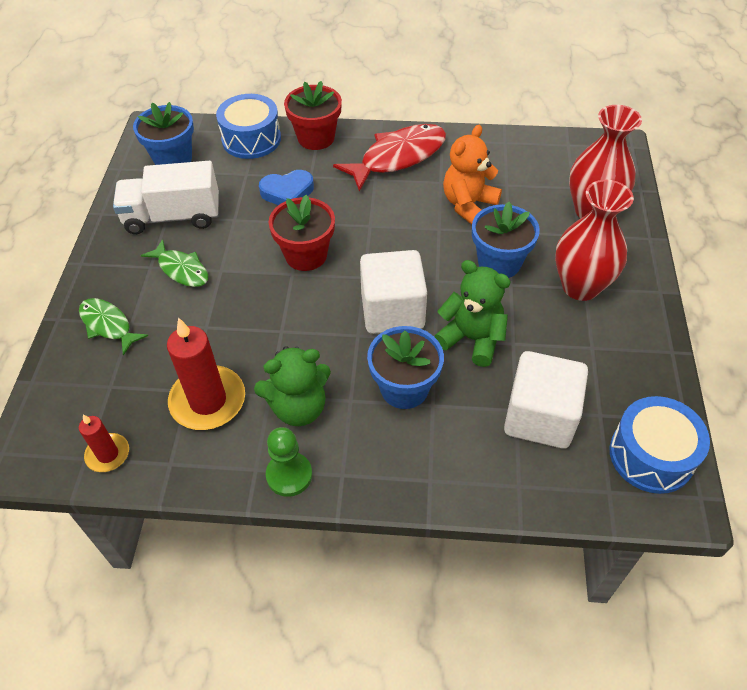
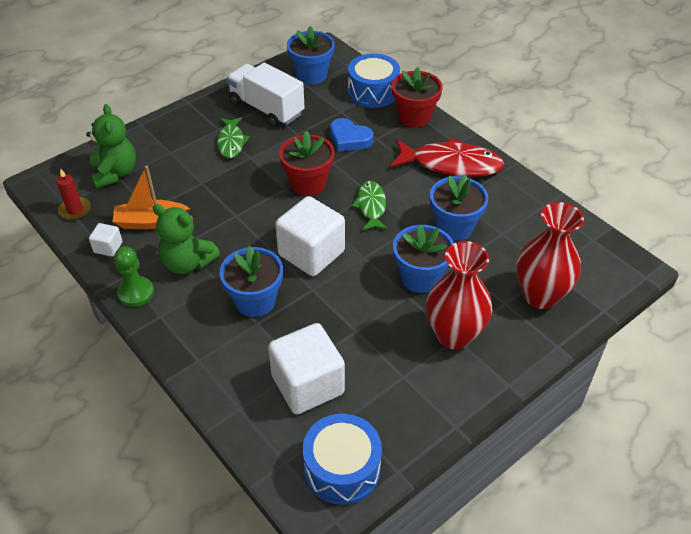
camera: 45 degrees right, 5 degrees down
green fish [79,298,148,355] -> green fish moved to [352,181,388,231]
red candle [167,317,245,430] -> orange boat [113,166,190,229]
green teddy bear [434,260,511,367] -> green teddy bear moved to [86,104,136,189]
orange teddy bear [443,125,502,225] -> blue flower pot [430,175,488,241]
none -> white cube [89,223,122,257]

